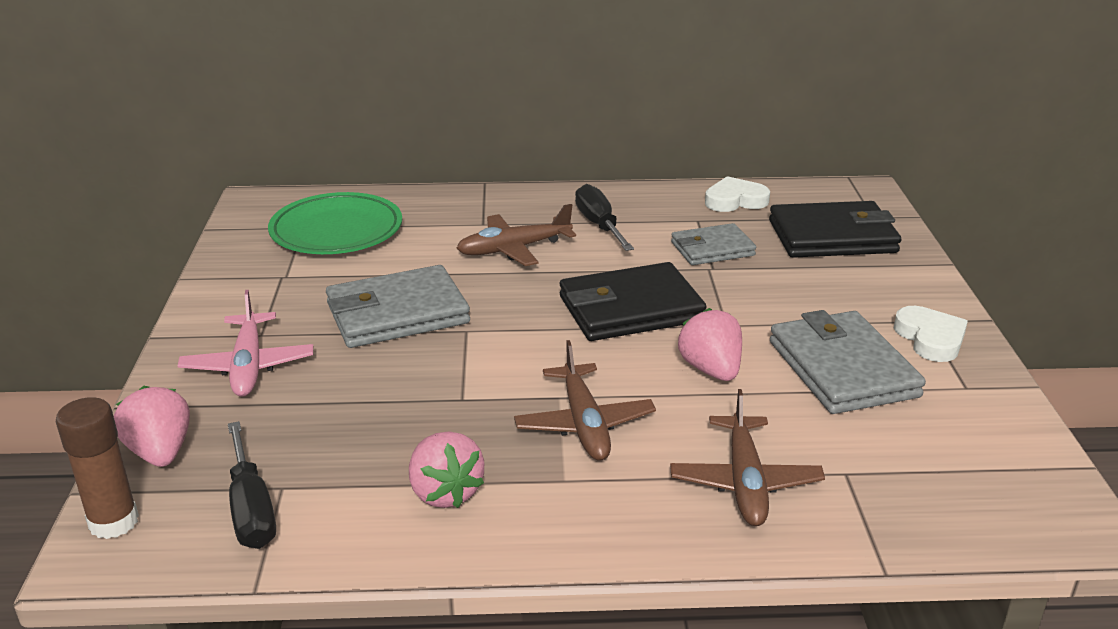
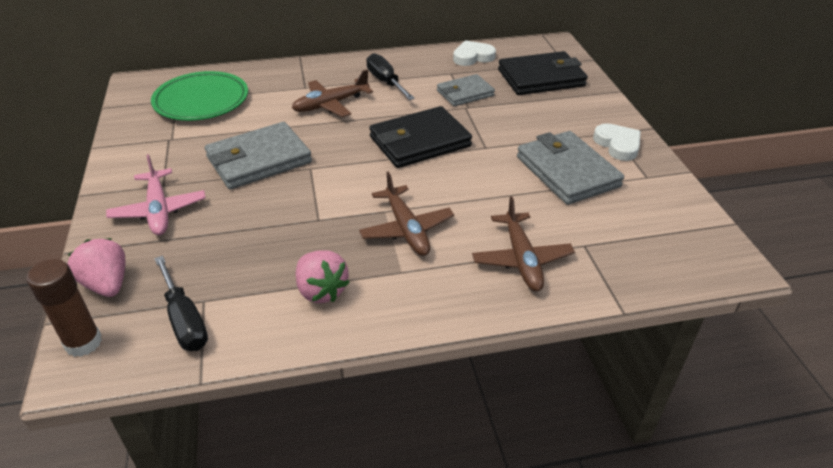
camera: 10 degrees left, 10 degrees up
pink strawberry [678,308,742,381] -> none

